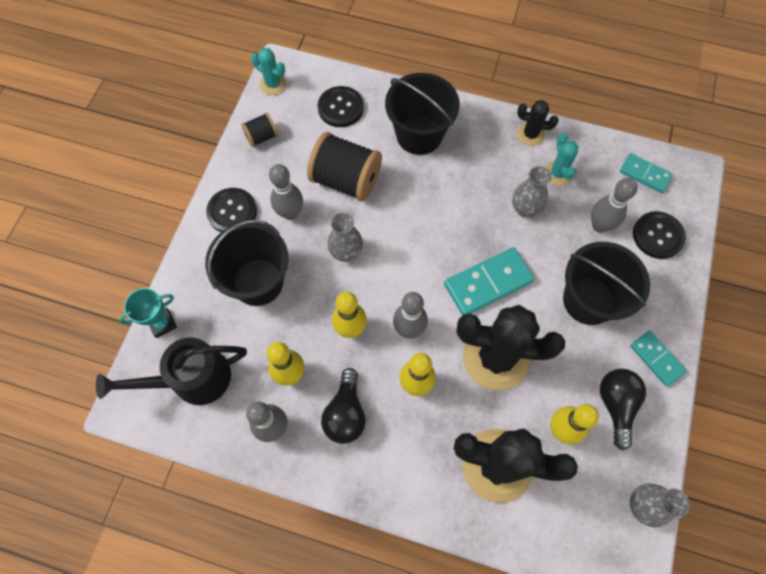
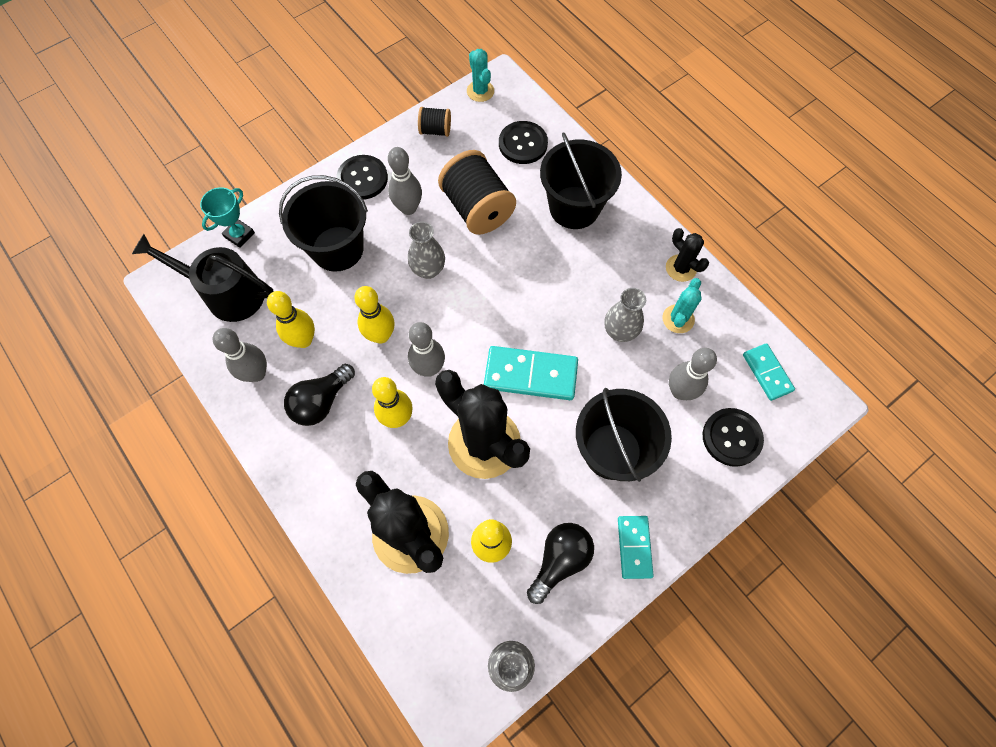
camera: 35 degrees right, 0 degrees up
turquoise trophy [119,288,177,338] -> turquoise trophy turned 60 degrees counterclockwise [200,187,255,248]

